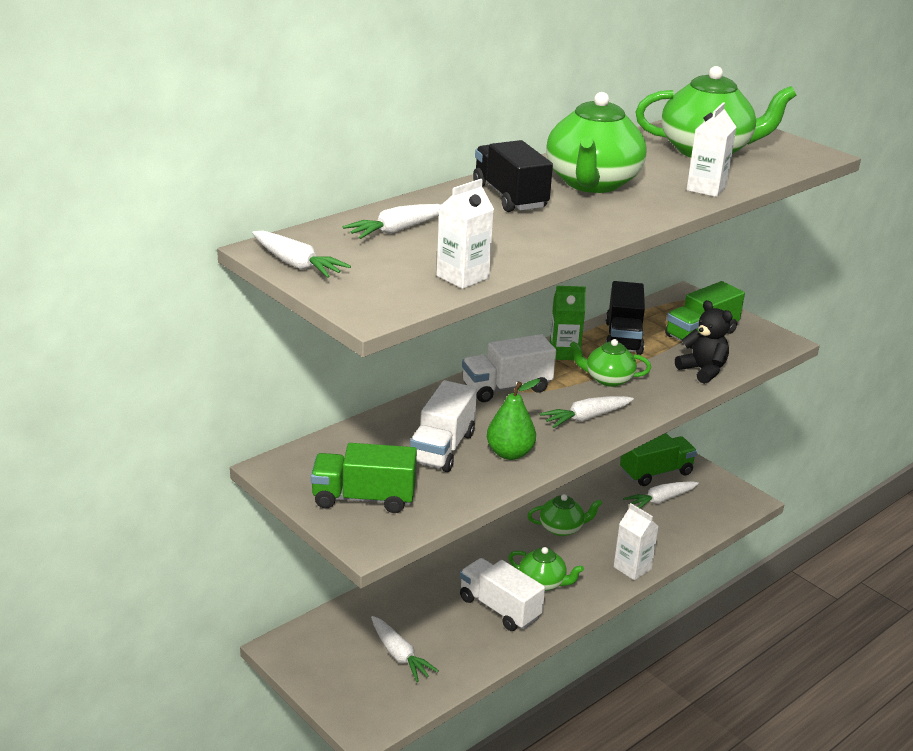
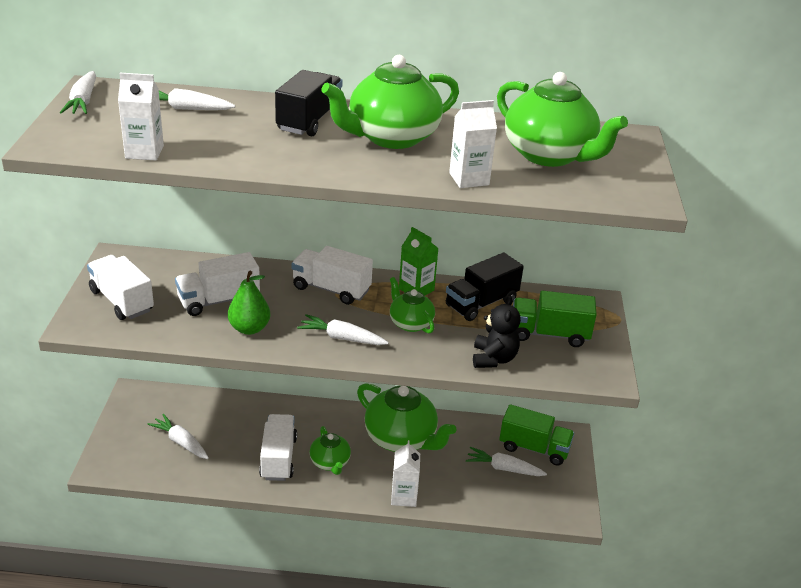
camera: 45 degrees right, 5 degrees up
green truck [311,443,417,513] -> white truck [87,255,154,320]
white carrot [371,616,439,682] -> white carrot turned 120 degrees clockwise [148,414,209,459]
green teapot [527,494,603,536] -> green teapot [357,383,457,452], size x1.83

